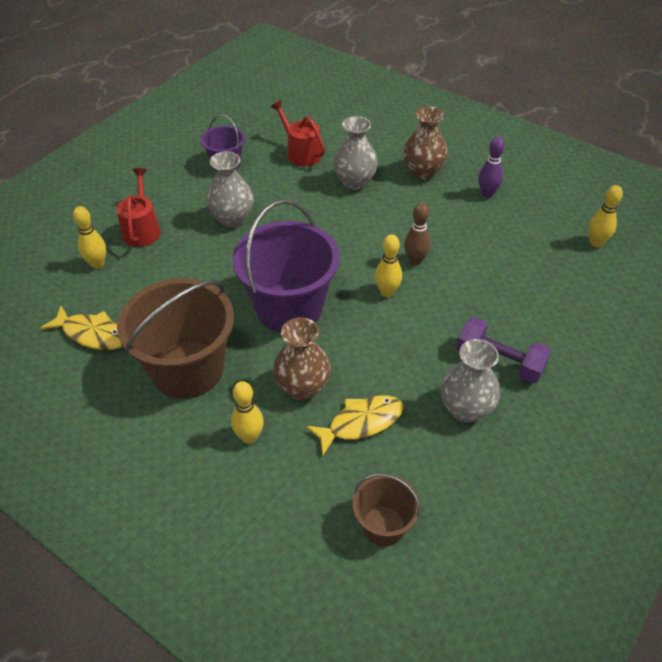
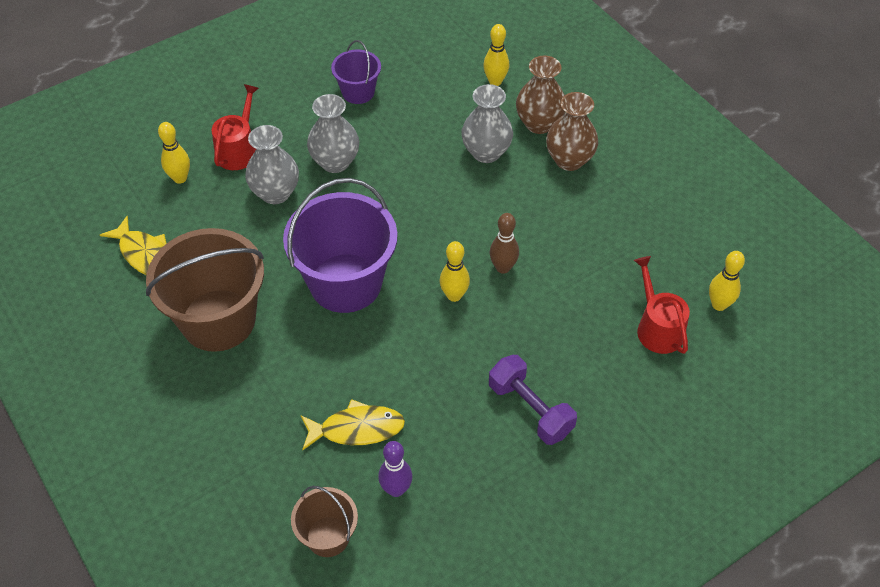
camera: 20 degrees right, 5 degrees up
yellow bowling pin [231,381,264,444] -> yellow bowling pin moved to [483,24,509,86]
red watering can [271,101,325,166] -> red watering can moved to [634,256,690,354]
brown vase [273,317,331,400] -> brown vase moved to [516,56,565,134]
grey vase [440,339,500,423] -> grey vase moved to [245,125,299,204]
purple bowling pin [478,137,505,198] -> purple bowling pin moved to [378,441,412,497]

